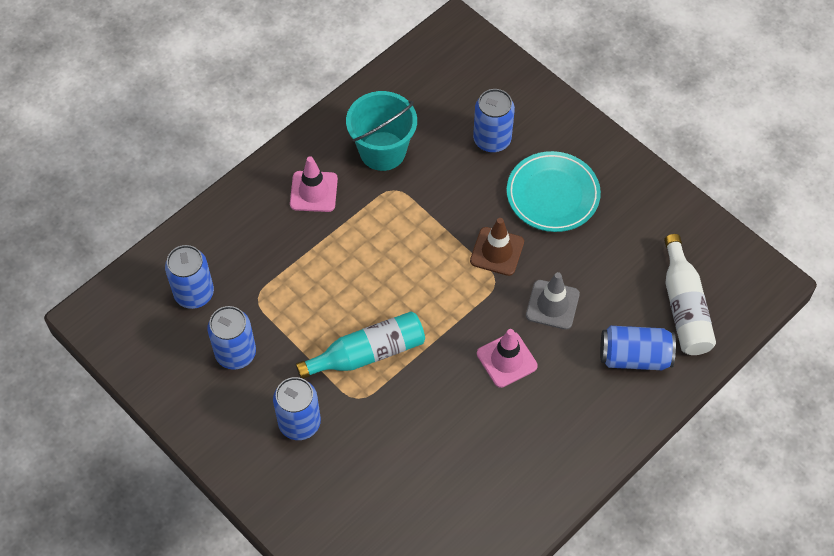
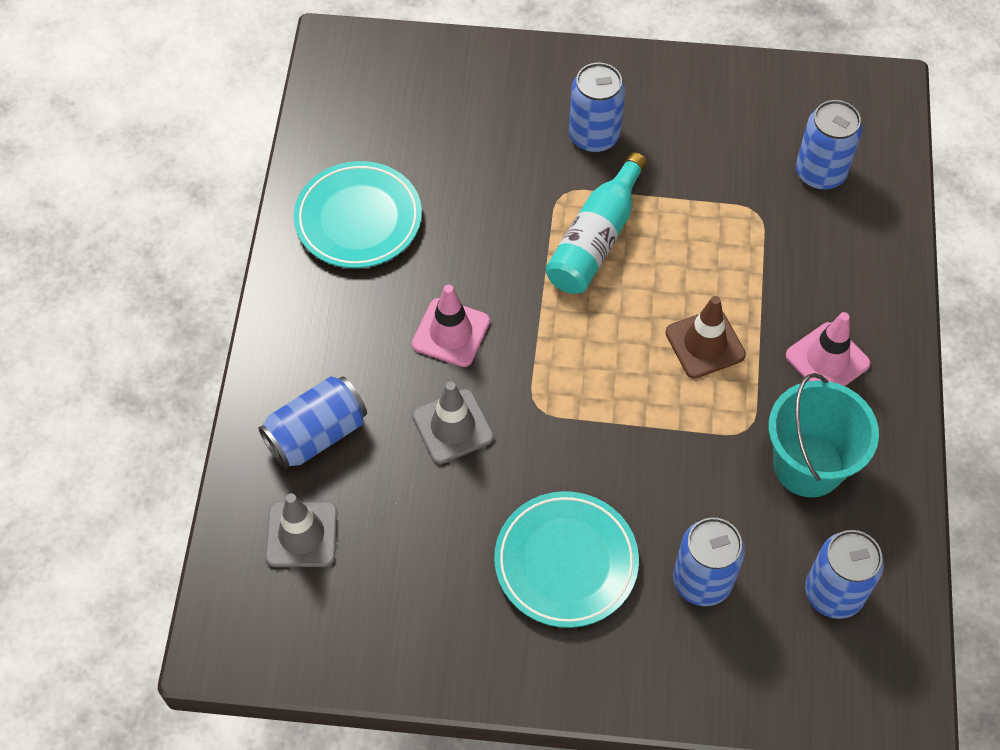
camera: 140 degrees right, 0 degrees up
blue can [207,306,256,370] -> blue can moved to [805,530,884,619]
brown traffic cone [470,218,524,276] -> brown traffic cone moved to [665,296,746,379]
white bottle [664,234,716,355] -> grey traffic cone [265,493,337,567]
none -> turquoise plate [294,161,422,268]

